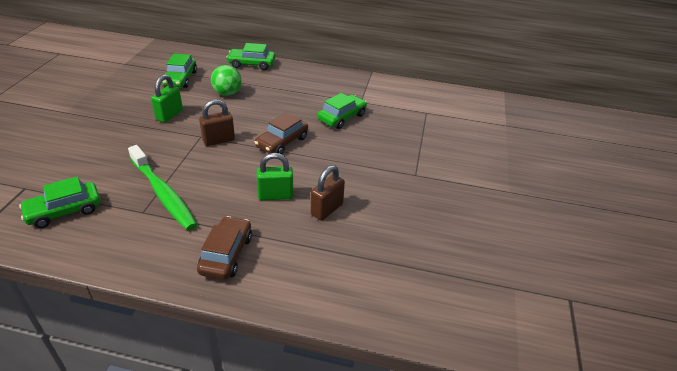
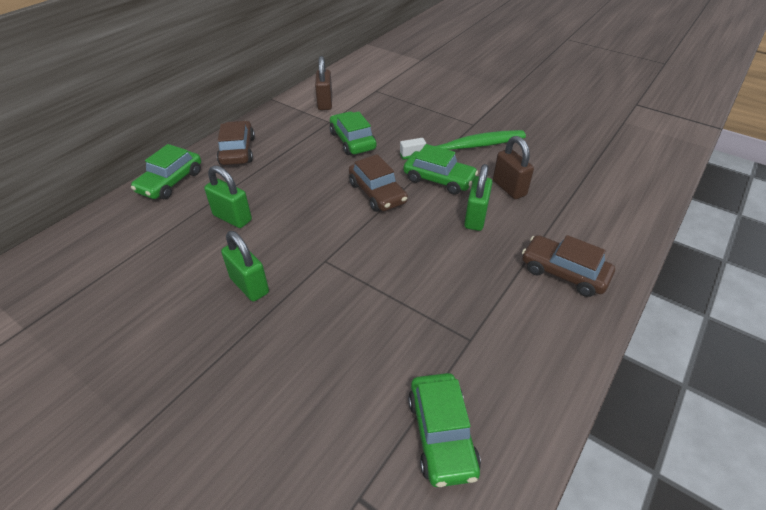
camera: 65 degrees left, 5 degrees up
green toothbrush [128,145,197,230] -> green toothbrush moved to [400,130,526,160]
green car [162,53,197,88] -> green car moved to [403,144,478,195]
brown padlock [199,99,235,146] -> brown padlock moved to [315,56,332,110]
green ball [211,65,242,96] -> green padlock [204,165,252,228]
none -> brown car [217,121,255,165]

